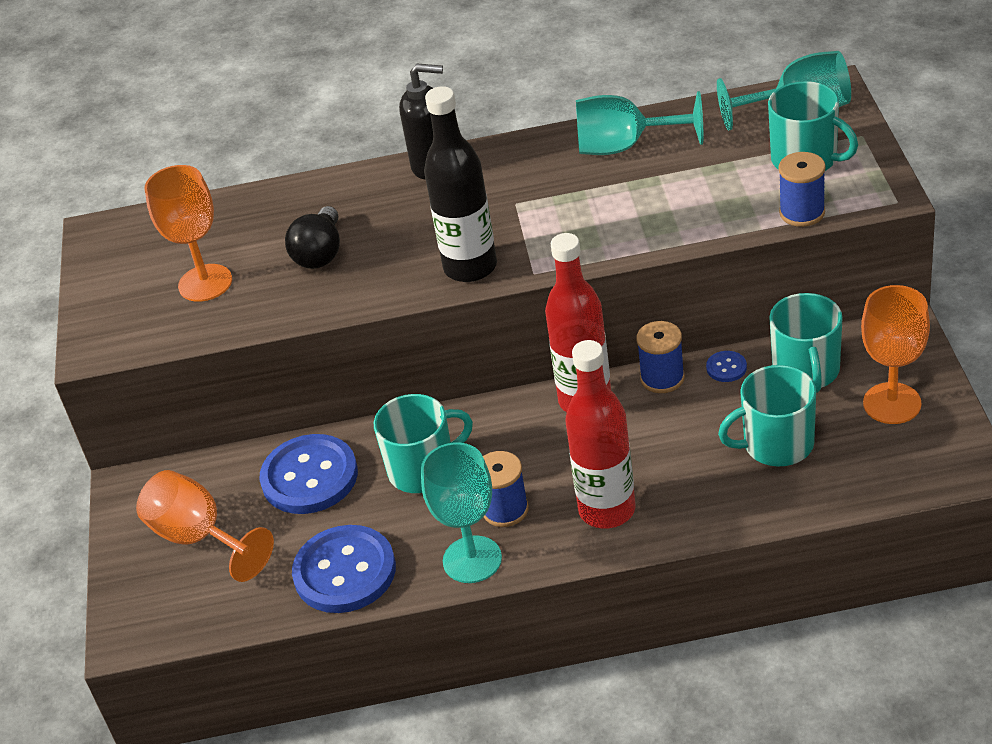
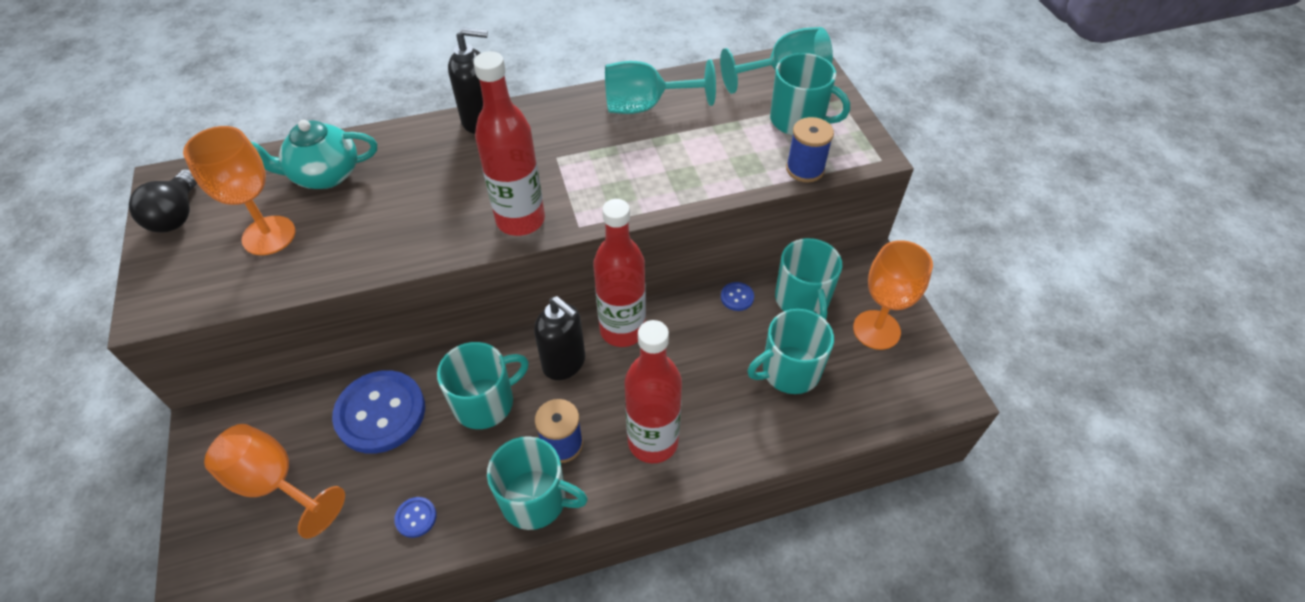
camera: 15 degrees left, 10 degrees up
black light bulb [285,206,340,269] -> black light bulb moved to [129,169,197,232]
blue button [292,525,396,613] -> blue button [394,497,437,538], size x0.42
turquoise goblet [421,443,502,583] -> turquoise mug [487,436,588,530]
black bottle [424,86,497,282] -> red bottle [473,51,545,236]
blue spool [636,321,685,393] -> none
none -> turquoise teapot [250,120,377,189]
none -> black soap dispenser [534,296,585,380]

